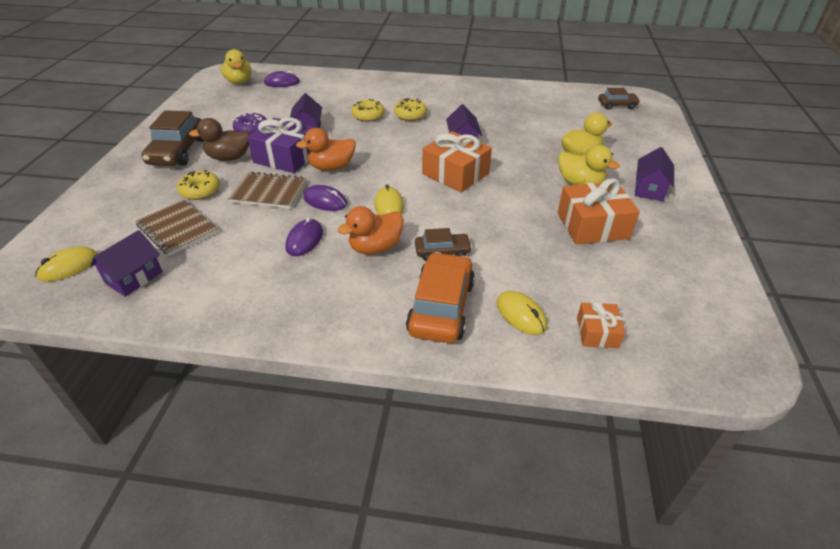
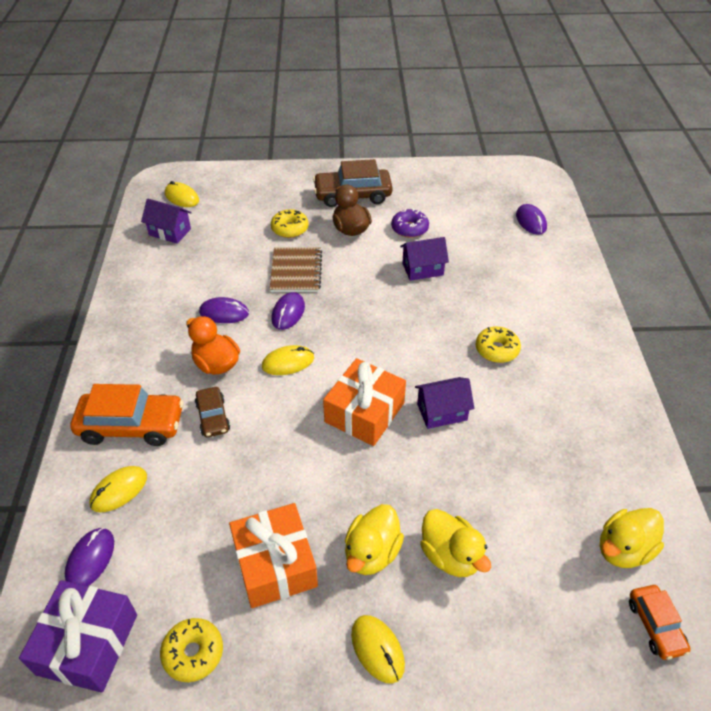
camera: 80 degrees right, 5 degrees up
brown notebook [136,200,218,256] -> none
yellow duck [220,49,252,84] -> yellow duck moved to [600,508,664,568]
purple gift [247,117,315,173] -> purple gift moved to [19,580,137,693]
orange duck [296,128,356,171] -> none
yellow donut [351,99,385,122] -> yellow donut moved to [160,618,223,682]
orange gift [577,301,625,348] -> purple mouse [65,528,114,586]
brown car [598,88,640,110] -> orange car [629,585,691,660]
purple house [635,147,674,201] -> yellow mouse [351,615,405,684]

